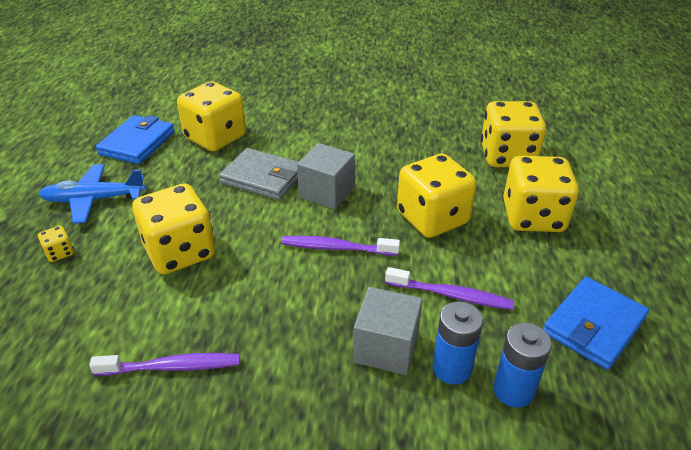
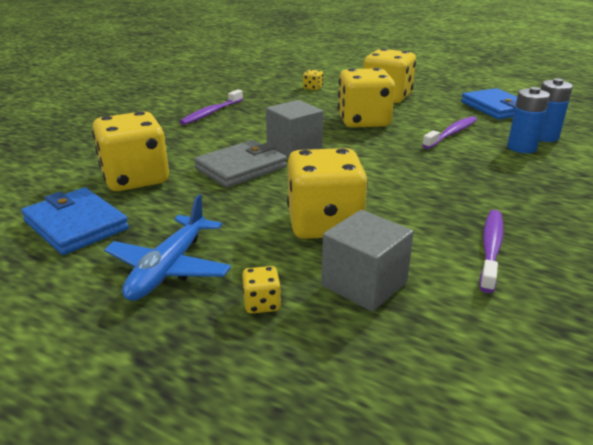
camera: 65 degrees left, 10 degrees down
purple toothbrush [281,236,400,256] -> purple toothbrush moved to [179,89,243,125]
grey cube [353,287,422,375] -> grey cube moved to [321,210,414,312]
yellow dice [481,101,546,167] -> yellow dice [303,69,323,90], size x0.41

